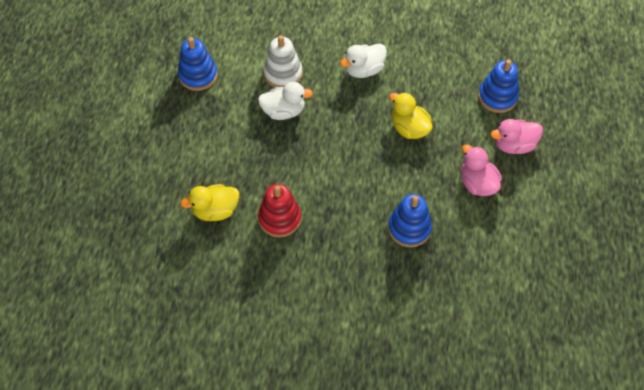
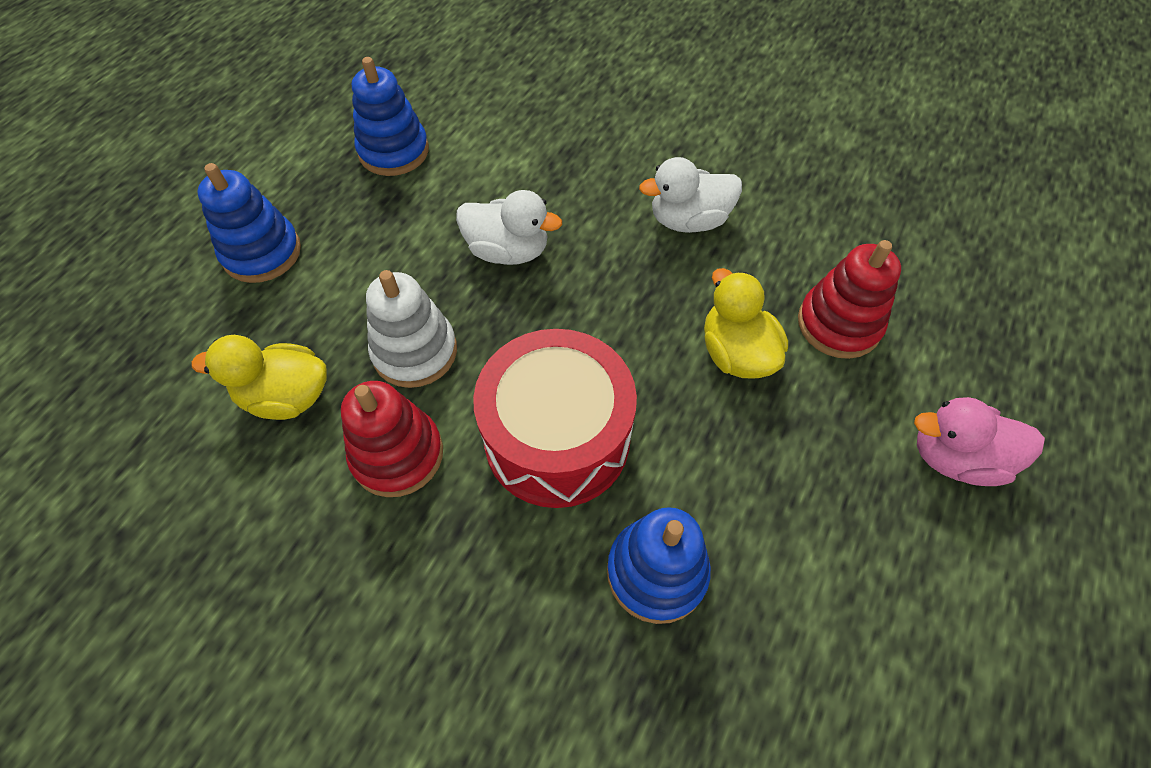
camera: 20 degrees right, 0 degrees up
white stacking toy [263,35,302,88] -> white stacking toy moved to [366,270,457,388]
pink duck [461,144,502,196] -> none
blue stacking toy [478,59,519,113] -> blue stacking toy moved to [197,163,301,283]
none -> red drum [473,329,637,508]
none -> red stacking toy [798,240,901,359]

